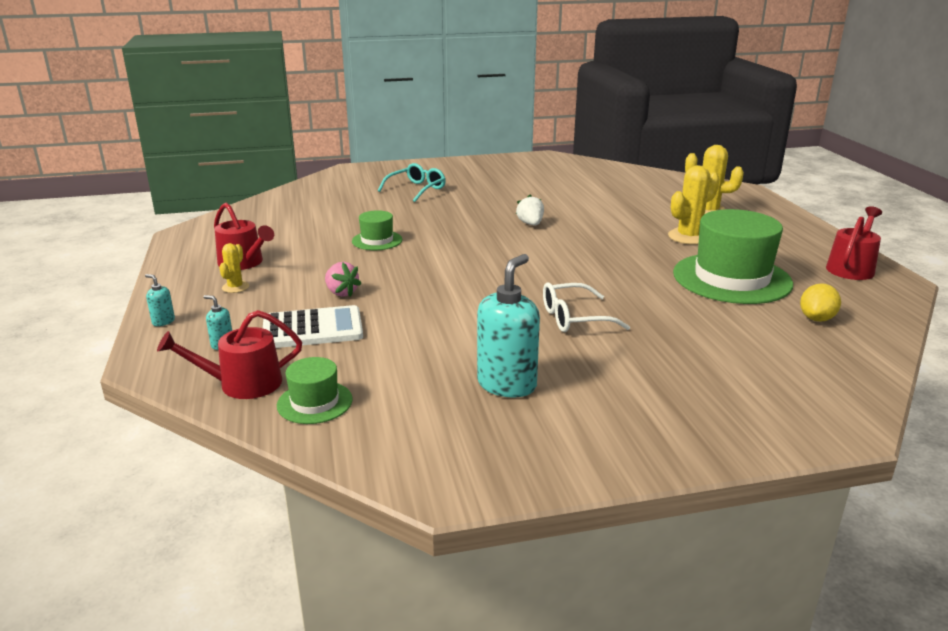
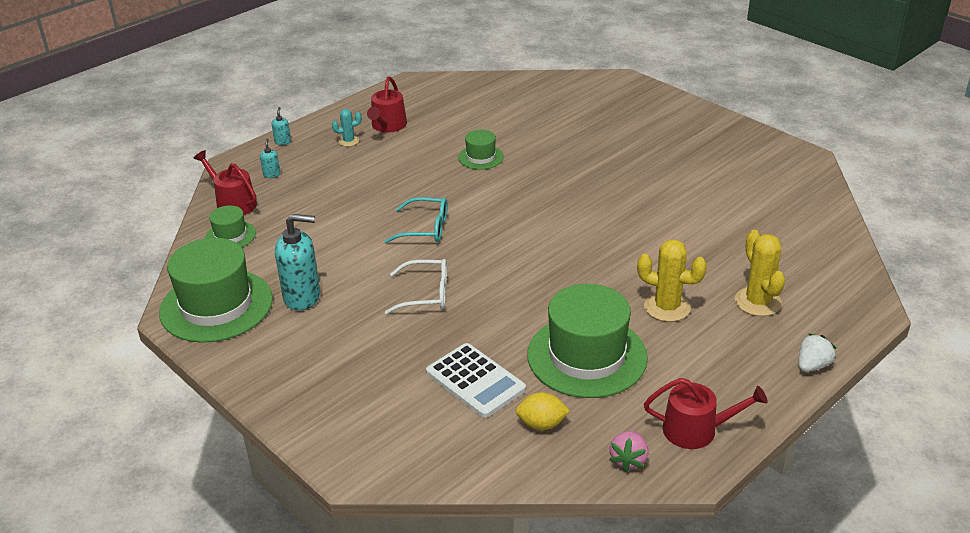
camera: 60 degrees right, 10 degrees up
yellow cactus [219,243,249,293] -> turquoise cactus [332,109,361,147]
white calculator [263,305,363,348] -> white calculator moved to [426,343,526,418]
pink strawberry [325,262,362,297] -> pink strawberry moved to [609,431,648,472]
turquoise glasses [378,163,446,202] -> turquoise glasses moved to [385,197,448,243]
white strawberry [516,195,544,225] -> white strawberry moved to [799,333,836,372]
white glasses [543,283,630,332] -> white glasses turned 135 degrees clockwise [385,259,447,314]
none -> green hat [159,238,273,343]

